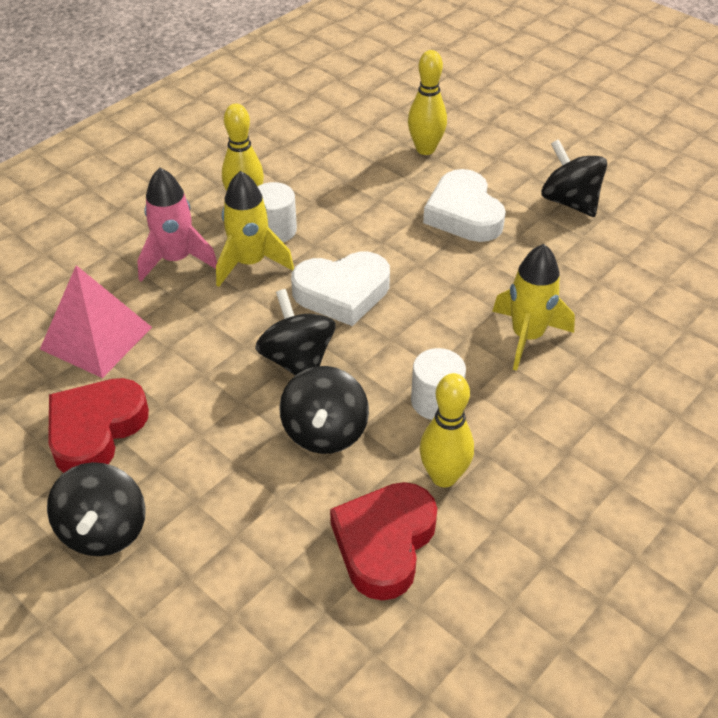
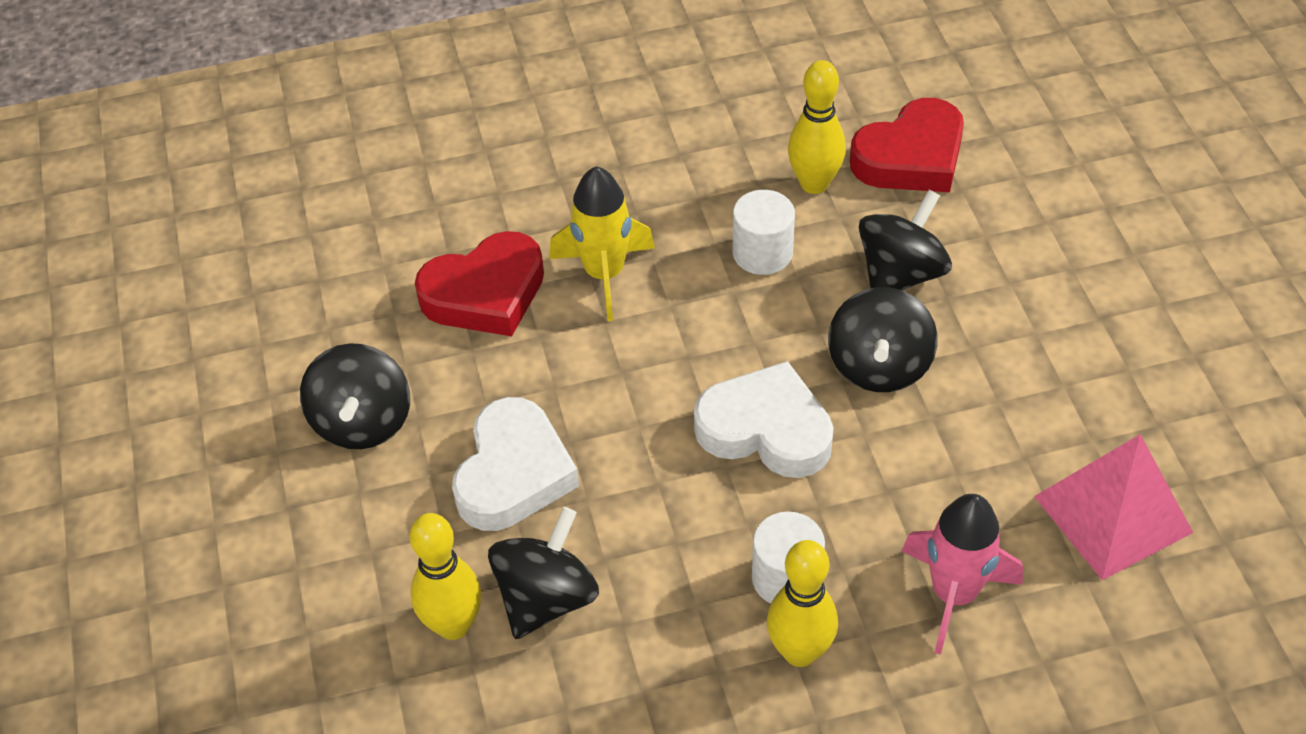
camera: 145 degrees left, 5 degrees up
black spinning top [47,462,146,556] -> black spinning top moved to [488,507,599,639]
red heart [48,378,149,473] -> red heart moved to [415,231,544,336]
yellow rocket [216,171,294,287] -> none

